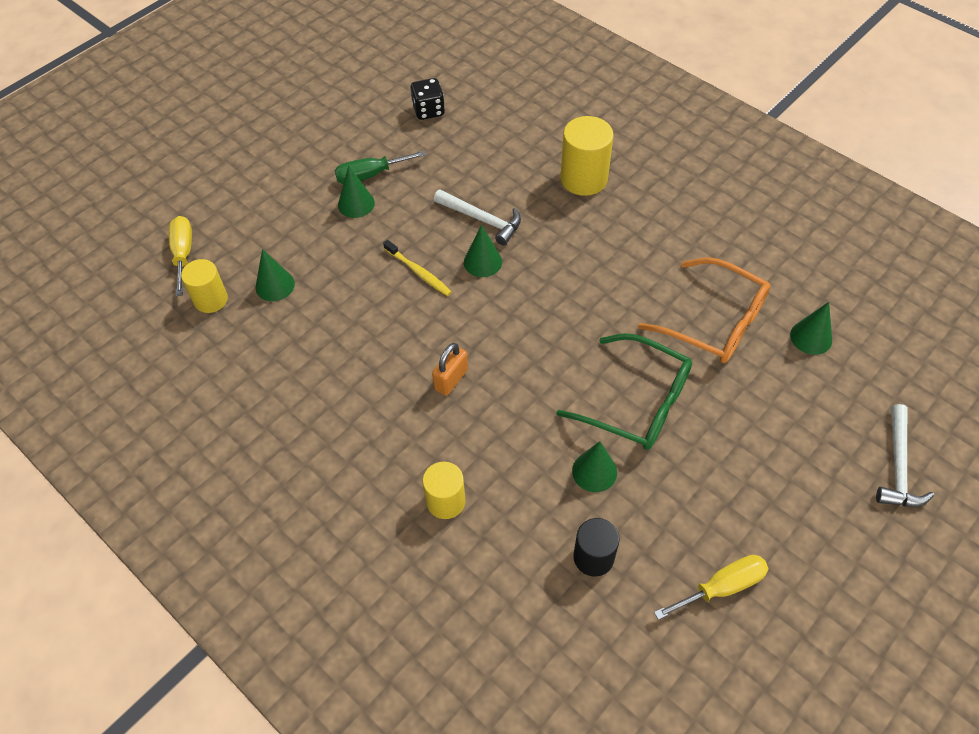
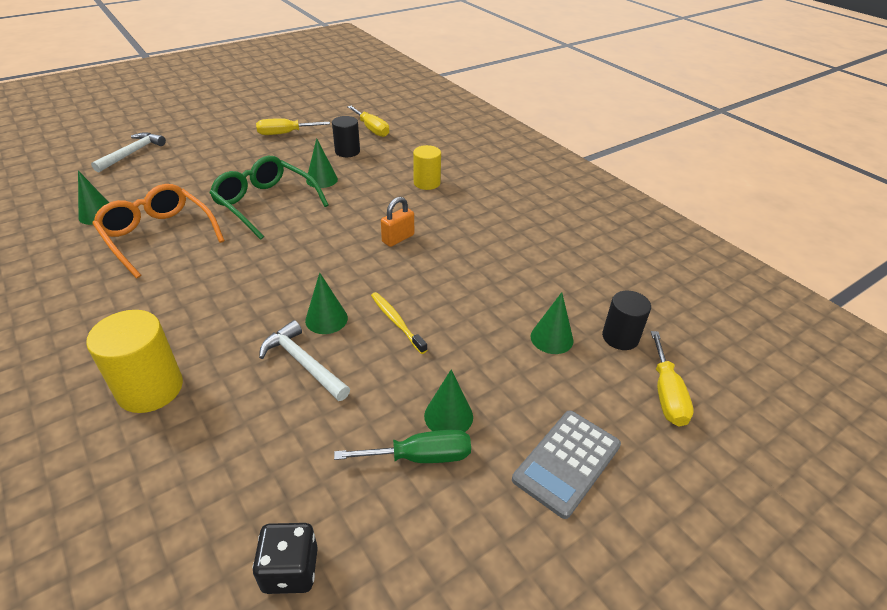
camera: 170 degrees left, 15 degrees down
yellow cylinder [181,259,228,313] -> black cylinder [602,291,651,350]
none -> yellow screwdriver [347,106,389,137]
none -> grey calculator [512,410,621,519]

